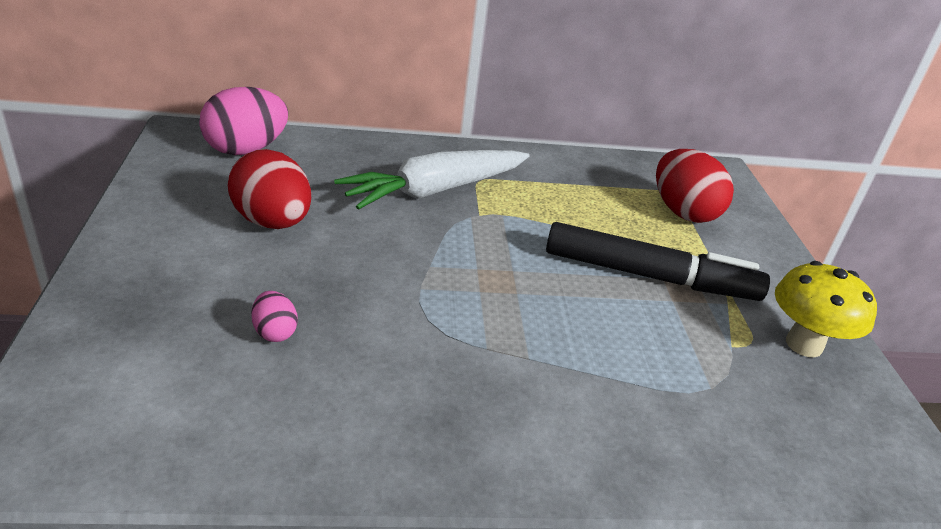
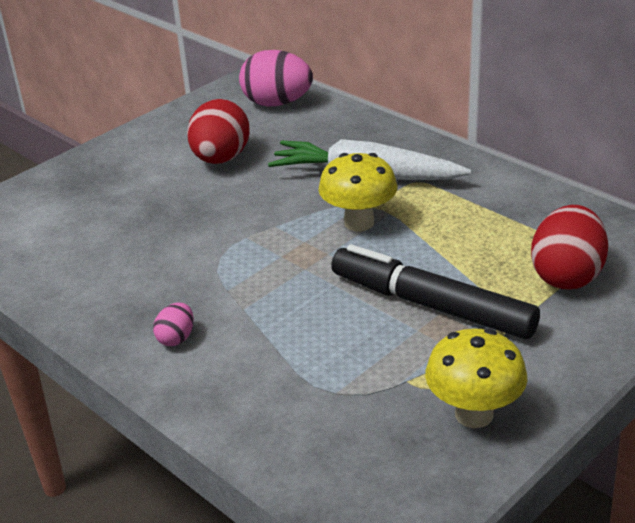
camera: 55 degrees right, 0 degrees up
pink egg [251,291,298,342] -> pink egg moved to [153,303,194,346]
black marker [546,222,770,301] -> black marker turned 150 degrees clockwise [331,244,540,339]
none -> yellow mushroom [319,153,397,232]

